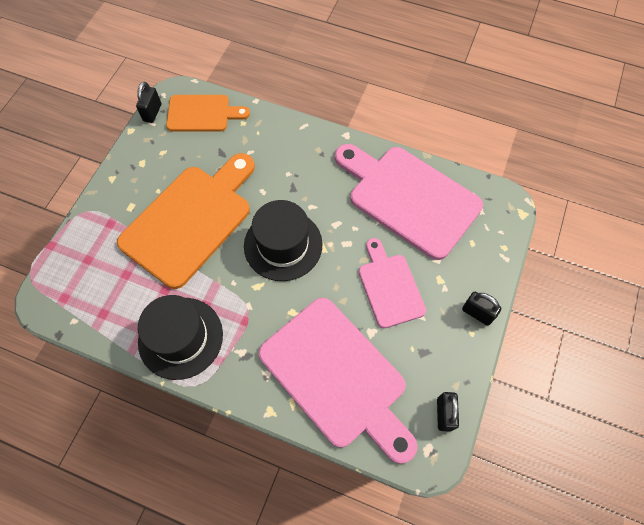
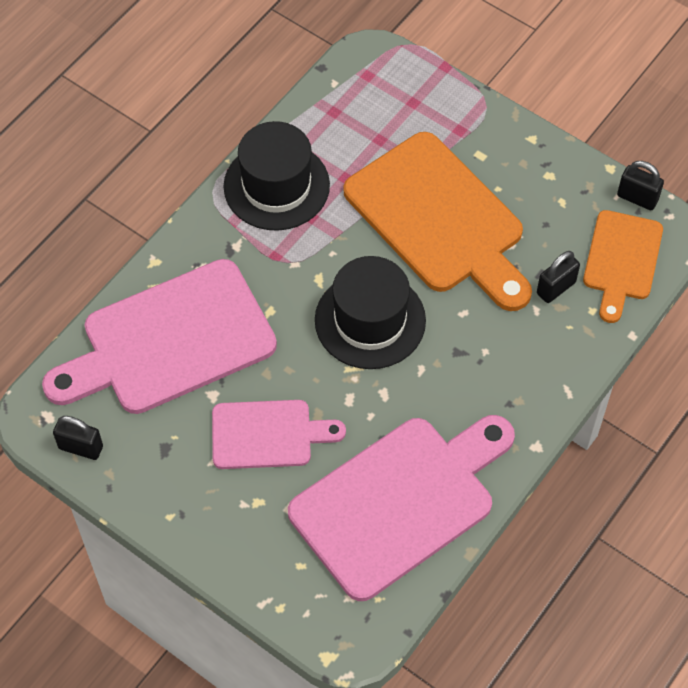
camera: 105 degrees right, 5 degrees down
black padlock [462,292,501,326] -> black padlock moved to [537,251,580,303]

